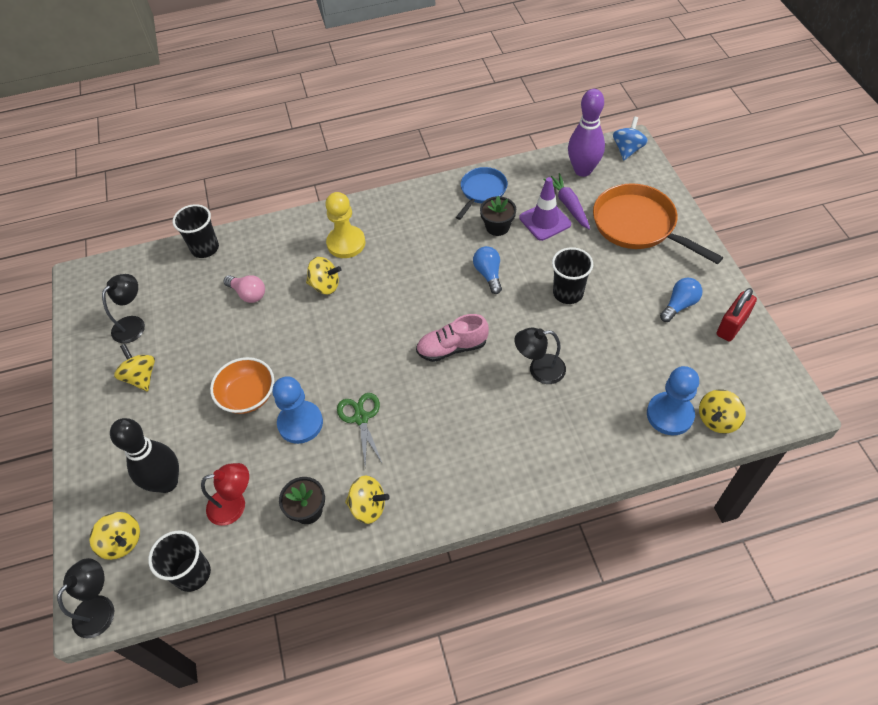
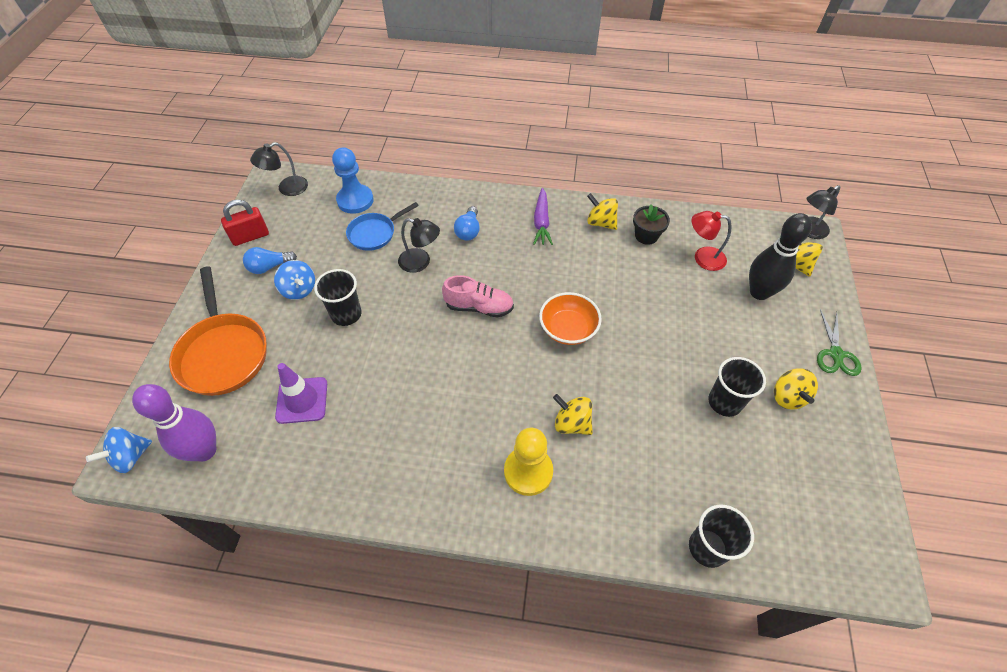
camera: 160 degrees left, 0 degrees up
black lamp [102,274,145,343] -> black lamp moved to [250,142,308,196]
black cup [148,531,211,592] -> black cup moved to [708,357,766,417]
orange bowl [210,357,274,414] -> orange bowl moved to [539,292,602,345]
pink light bulb [224,275,265,303] -> none
blue pawn [272,376,323,444] -> none
green scissors [337,393,382,467] -> green scissors moved to [817,309,862,376]
blue pan [456,167,508,220] -> blue pan moved to [346,202,419,251]
blue light bulb [473,246,502,294] -> blue light bulb moved to [454,206,480,241]
black flower pot [480,196,516,236] -> none
purple carrot [543,173,590,229] -> purple carrot moved to [533,188,553,245]
yellow spinning top [699,389,746,434] -> none
none -> blue spinning top [274,260,315,300]

